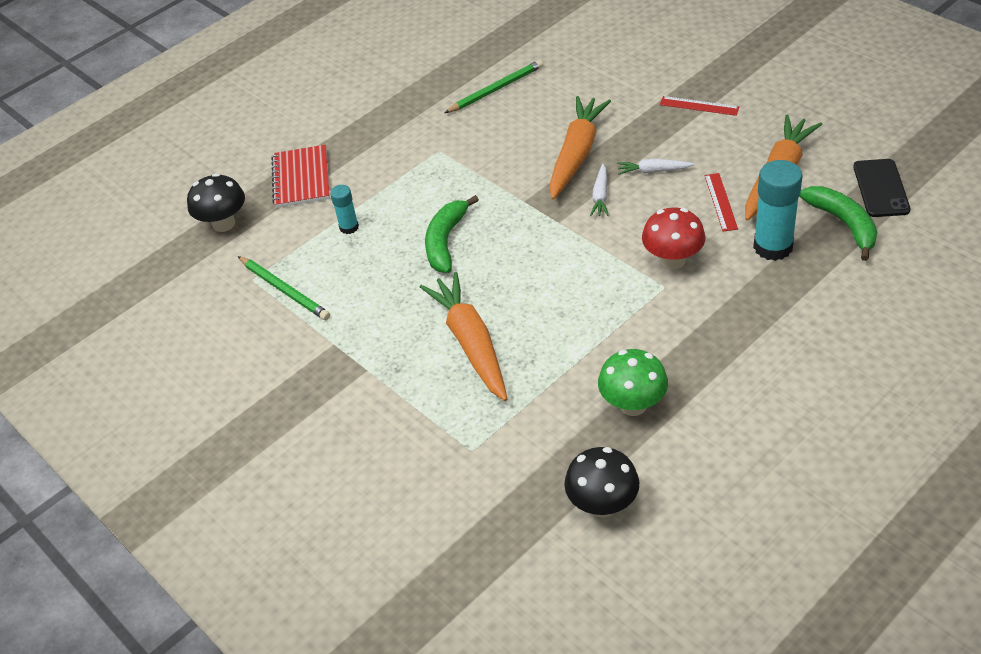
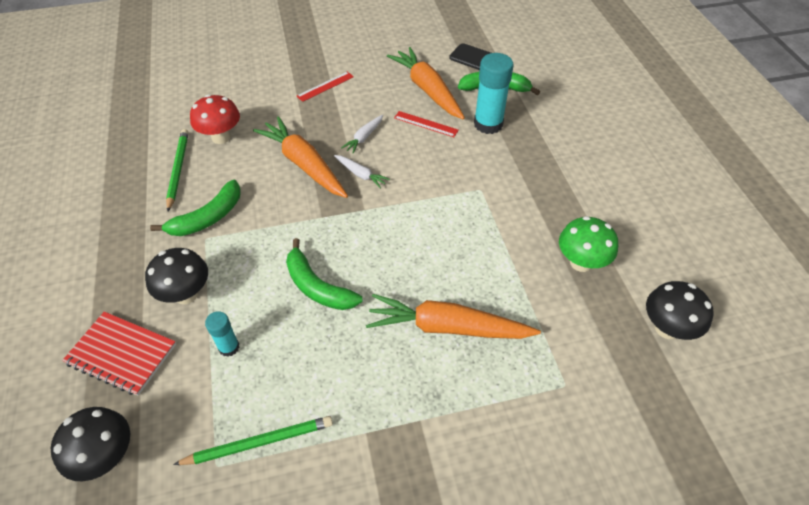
camera: 65 degrees left, 5 degrees up
red mushroom [642,207,706,269] -> red mushroom moved to [190,94,240,144]
none -> black mushroom [145,248,208,304]
none -> green banana [150,180,241,236]

